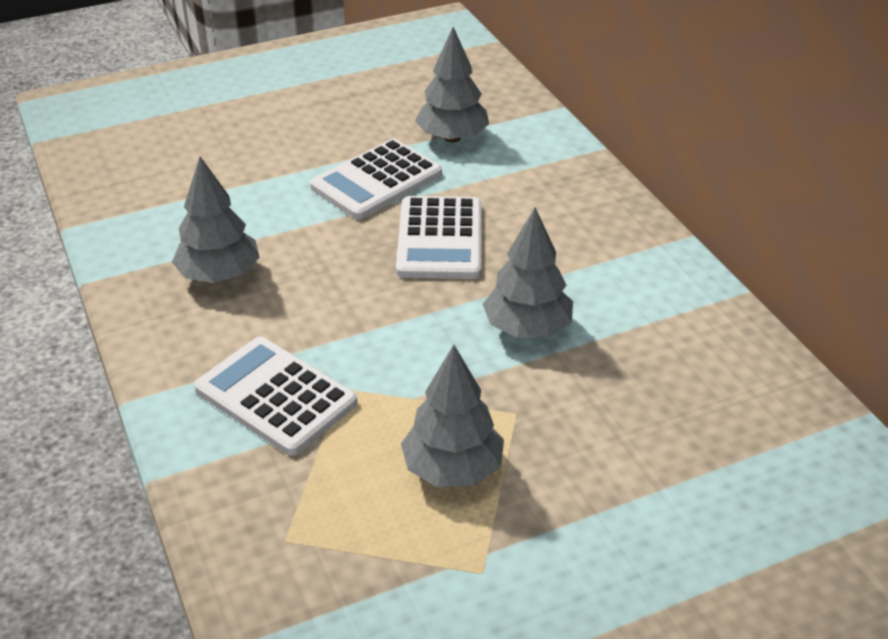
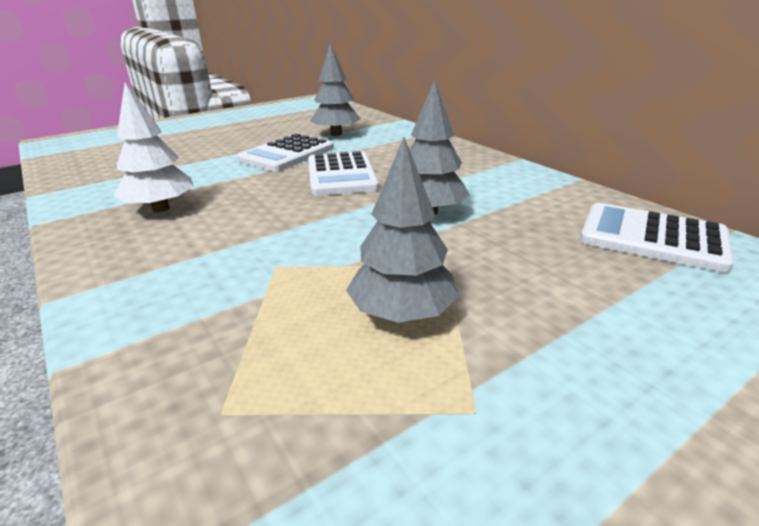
camera: 10 degrees left, 10 degrees down
grey tree [172,157,260,283] -> white tree [114,82,194,212]
white calculator [194,337,357,456] -> white calculator moved to [580,203,734,273]

